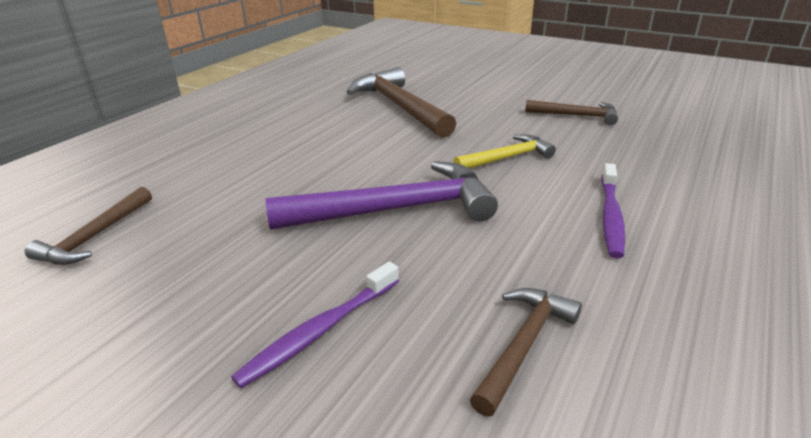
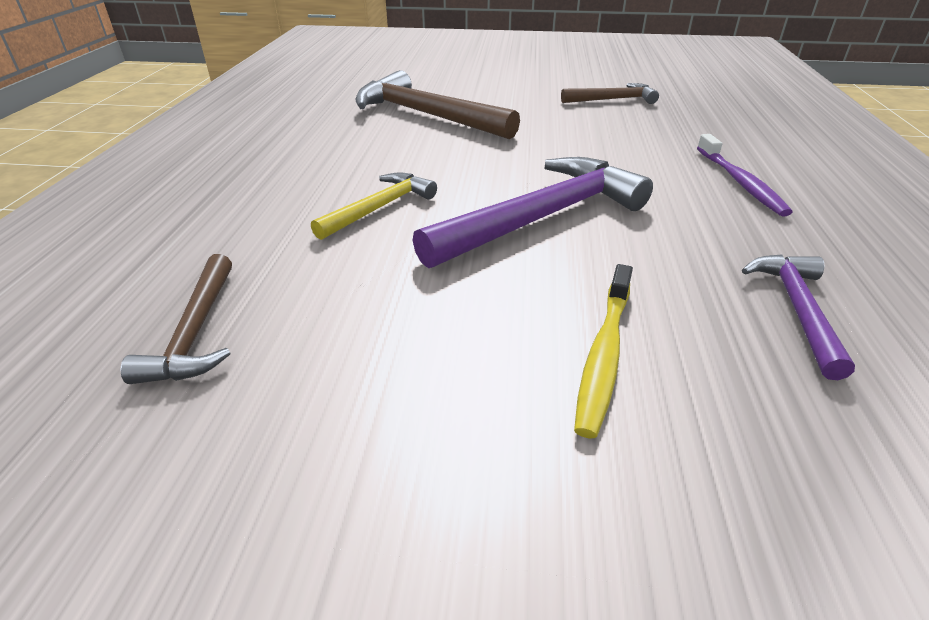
camera: 25 degrees left, 5 degrees up
purple toothbrush [231,262,399,388] -> yellow toothbrush [574,264,633,438]
yellow hammer [453,134,556,169] -> yellow hammer moved to [311,173,437,240]
brown hammer [470,288,582,416] -> purple hammer [742,254,855,380]

